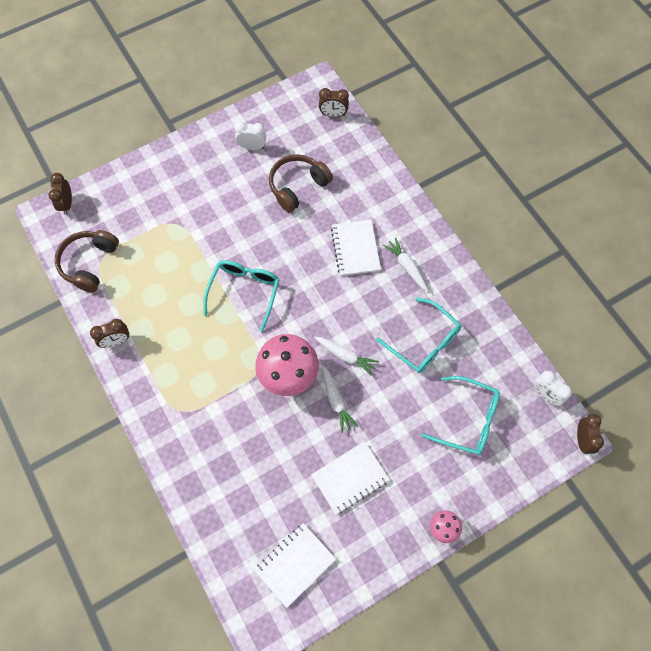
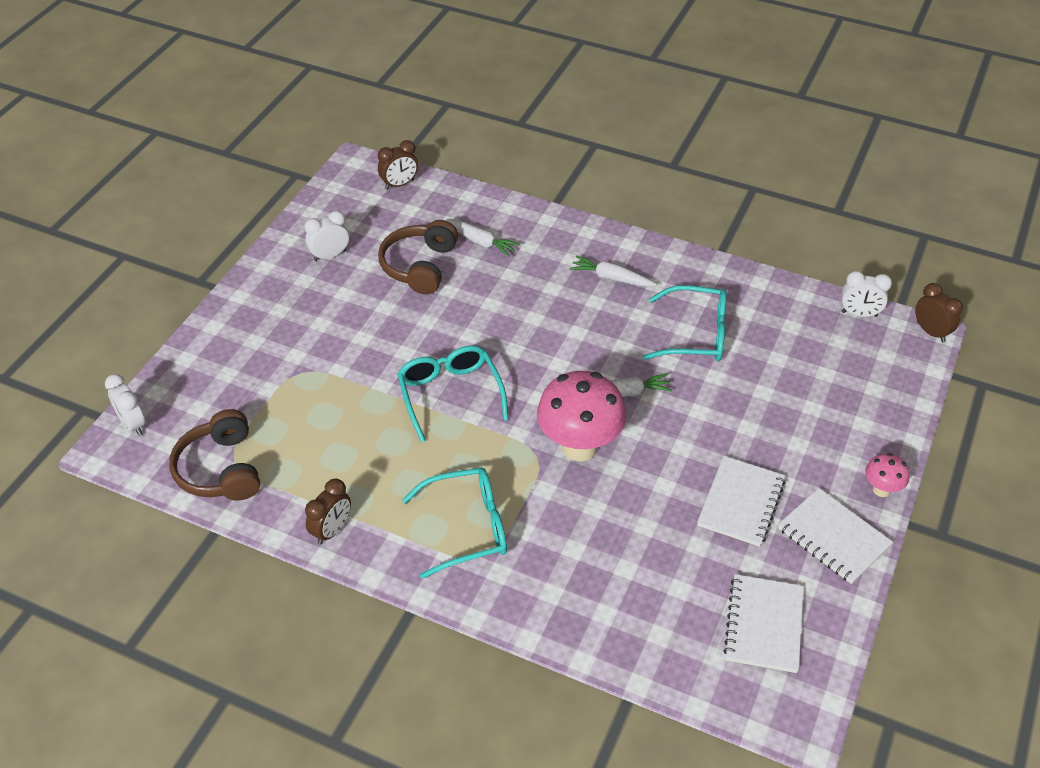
camera: 35 degrees left, 20 degrees down
brown clock [48,173,72,215] -> white clock [105,374,146,436]
white carrot [323,366,358,433] -> white carrot moved to [444,219,520,257]
white notebook [331,220,381,276] -> white notebook moved to [778,488,893,584]
turquoise glasses [422,376,500,455] -> turquoise glasses moved to [402,468,507,579]

